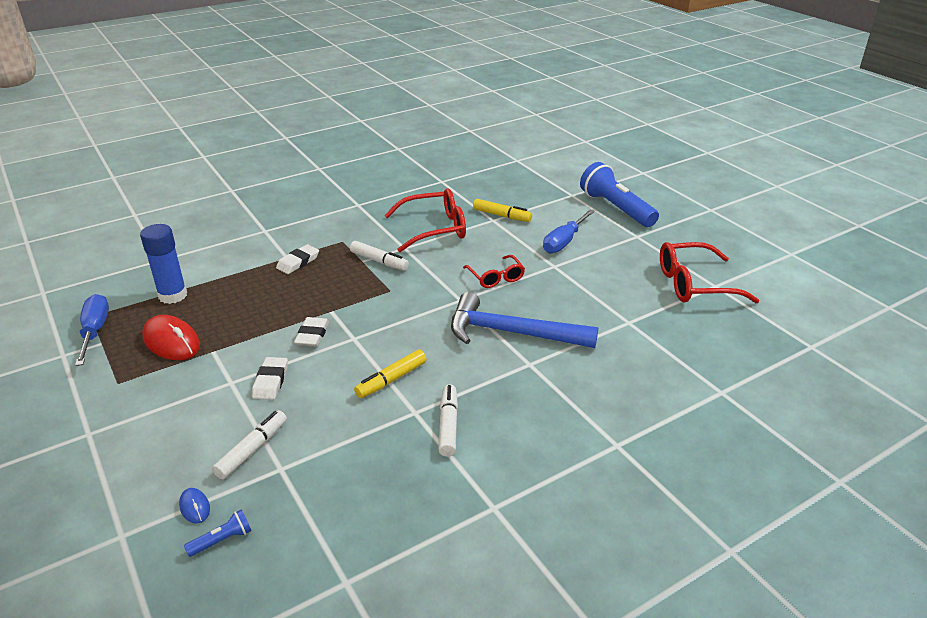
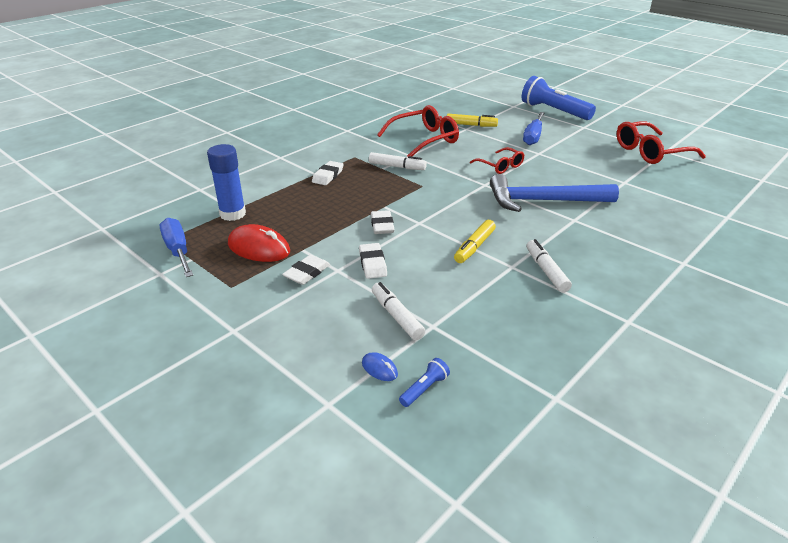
camera: 15 degrees left, 0 degrees up
white marker [212,410,287,479] -> white marker turned 45 degrees counterclockwise [372,282,425,340]
none -> white eraser [282,255,330,285]

